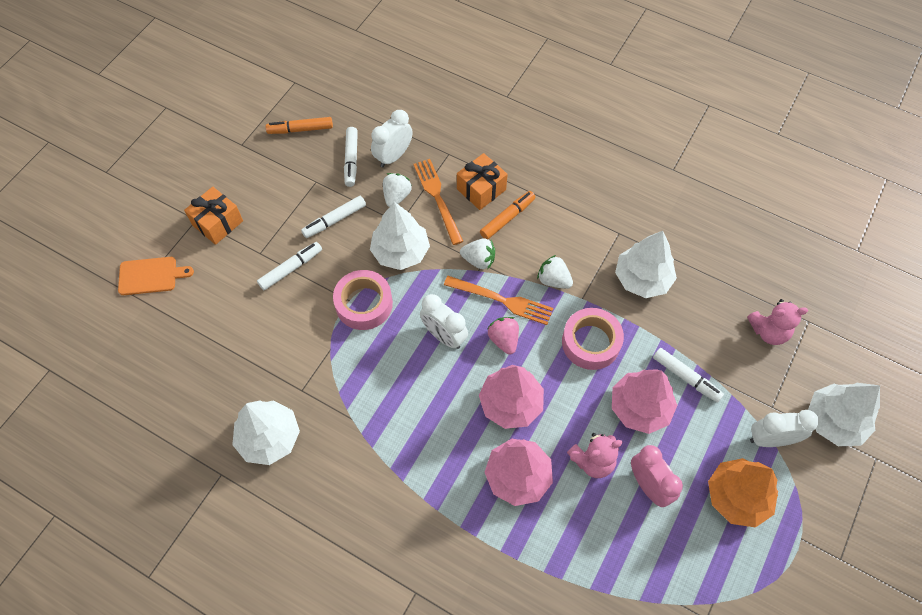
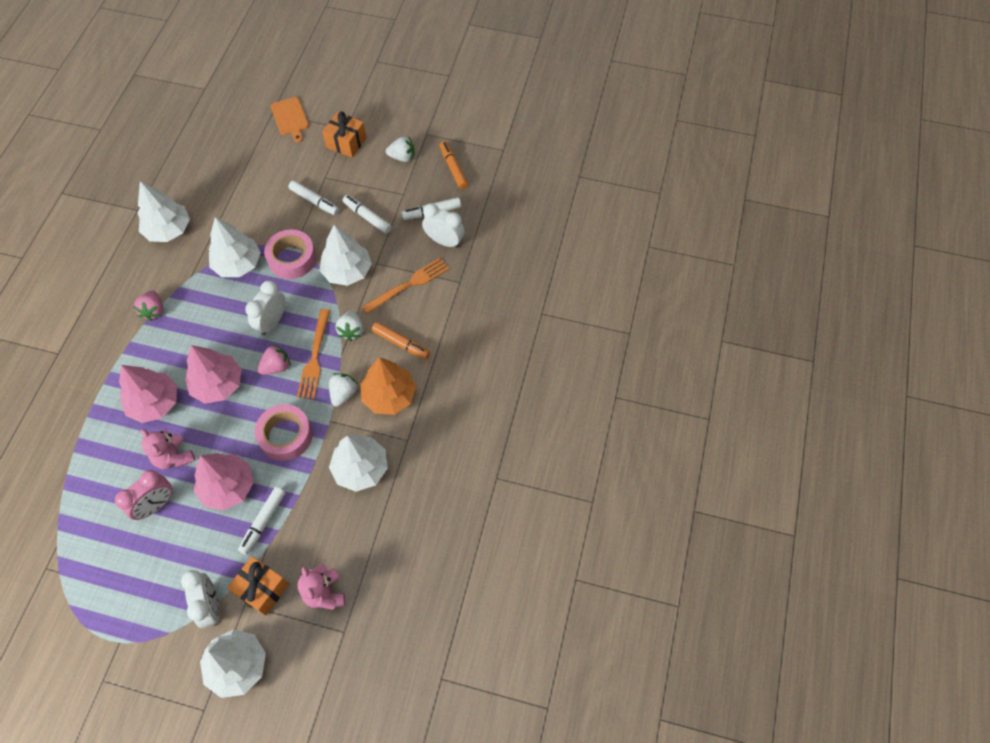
camera: 75 degrees right, 0 degrees up
white strawberry [383,173,412,207] -> white strawberry moved to [386,136,414,162]
orange gift [457,153,508,210] -> orange gift moved to [227,556,289,616]
orange tree [708,458,778,528] -> orange tree moved to [361,357,416,415]
none -> pink strawberry [134,291,163,321]
none -> white tree [209,217,261,277]

